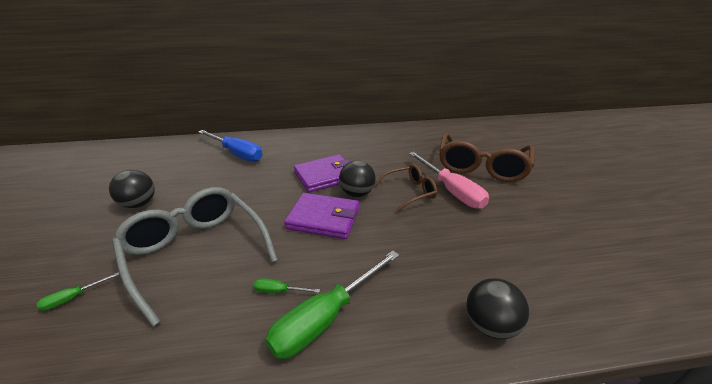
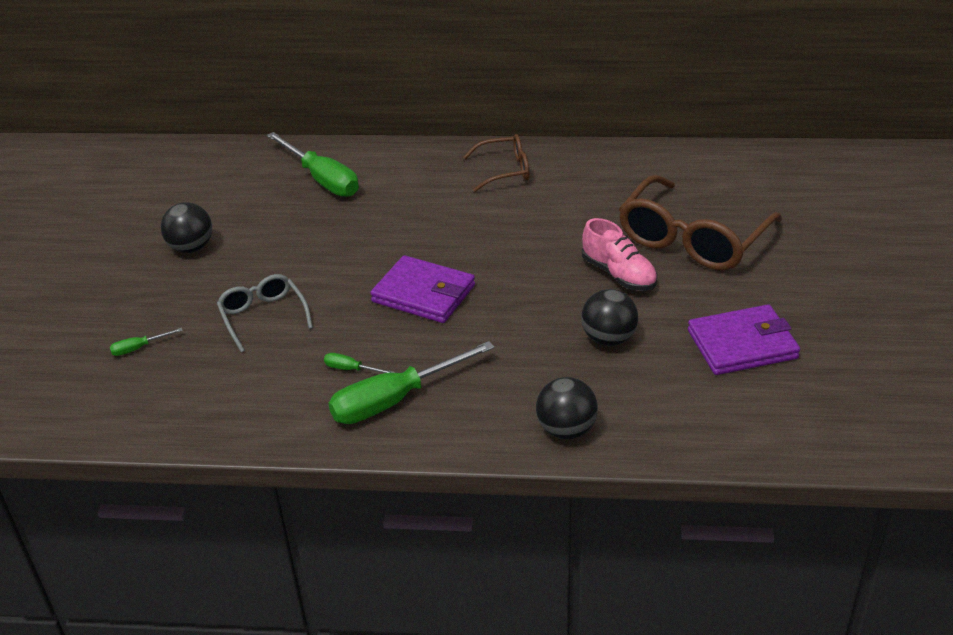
camera: 15 degrees right, 5 degrees up
grey glasses [112,187,278,327] -> grey glasses [217,274,313,352], size x0.55
blue screwdriver [198,130,263,162] -> green screwdriver [267,132,359,197]
purple wallet [294,154,350,192] -> purple wallet moved to [688,304,800,375]
black ball [339,160,376,197] -> black ball moved to [581,289,638,346]
brown glasses [375,164,437,212] -> brown glasses moved to [463,134,530,192]
pink screwdriver [409,152,489,209] -> pink shoe [582,218,657,291]

